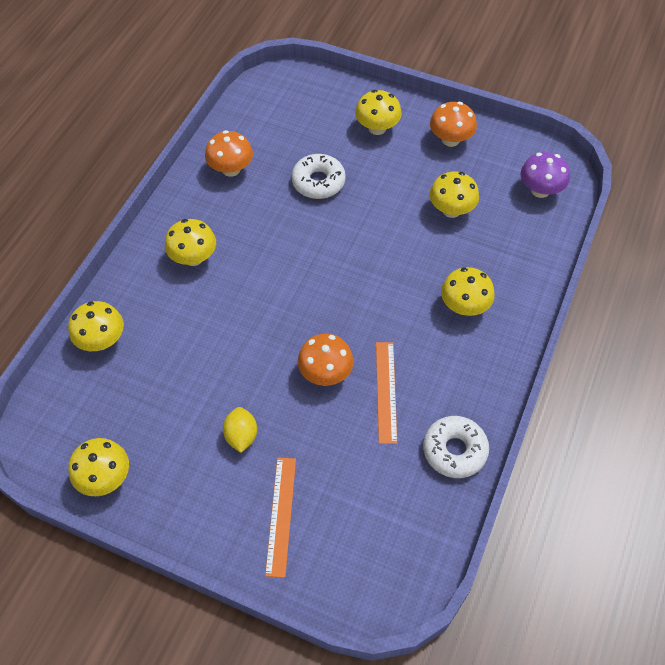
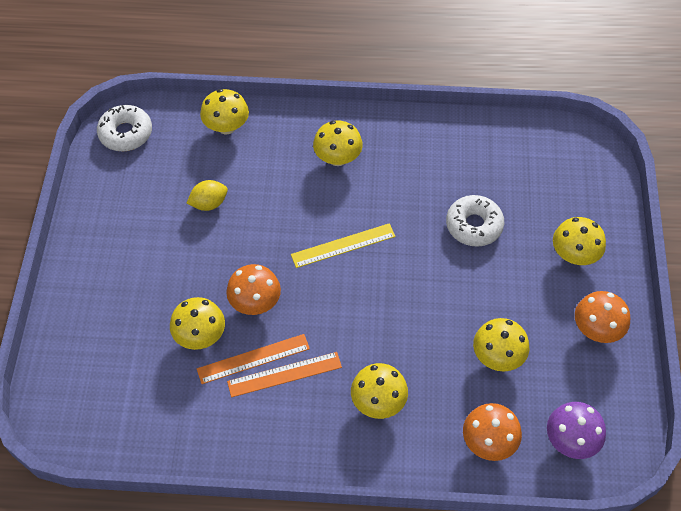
camera: 70 degrees right, 0 degrees up
yellow mushroom [68,438,129,496] -> yellow mushroom moved to [170,297,225,350]
orange mushroom [205,130,253,177] -> orange mushroom moved to [463,403,522,461]
yellow lemon [223,407,257,453] -> yellow lemon moved to [187,180,228,211]
orange ruler [265,458,296,578] -> orange ruler moved to [227,352,342,397]
white donut [423,416,489,478] -> white donut moved to [97,105,152,151]
none -> yellow ruler [291,223,396,268]

